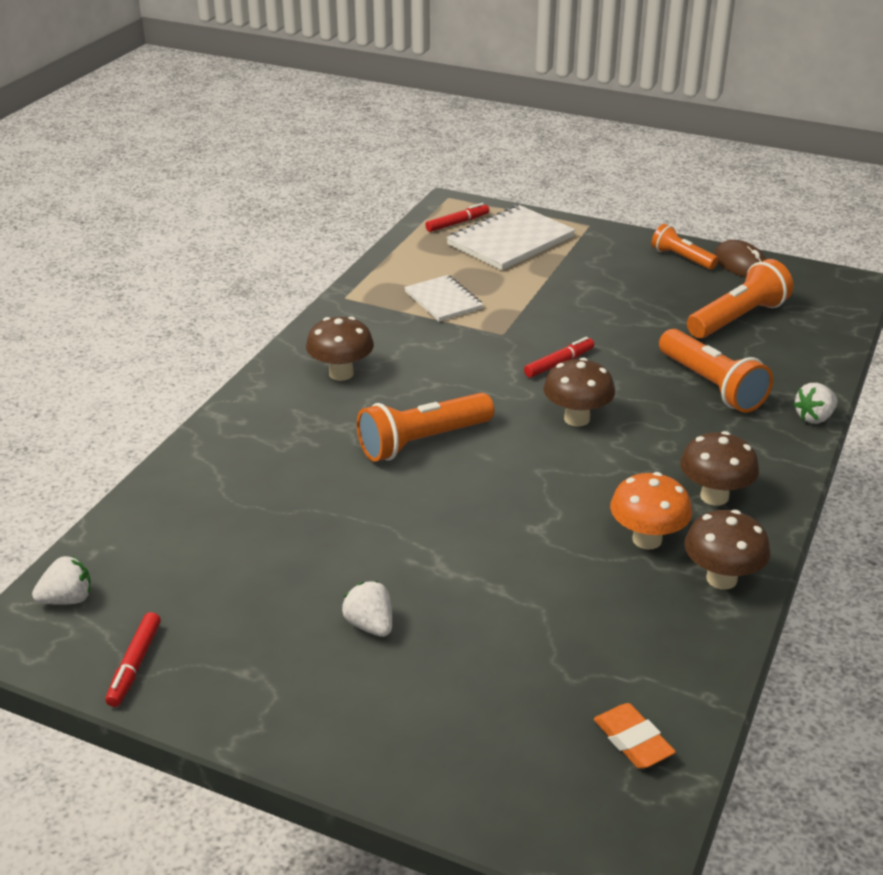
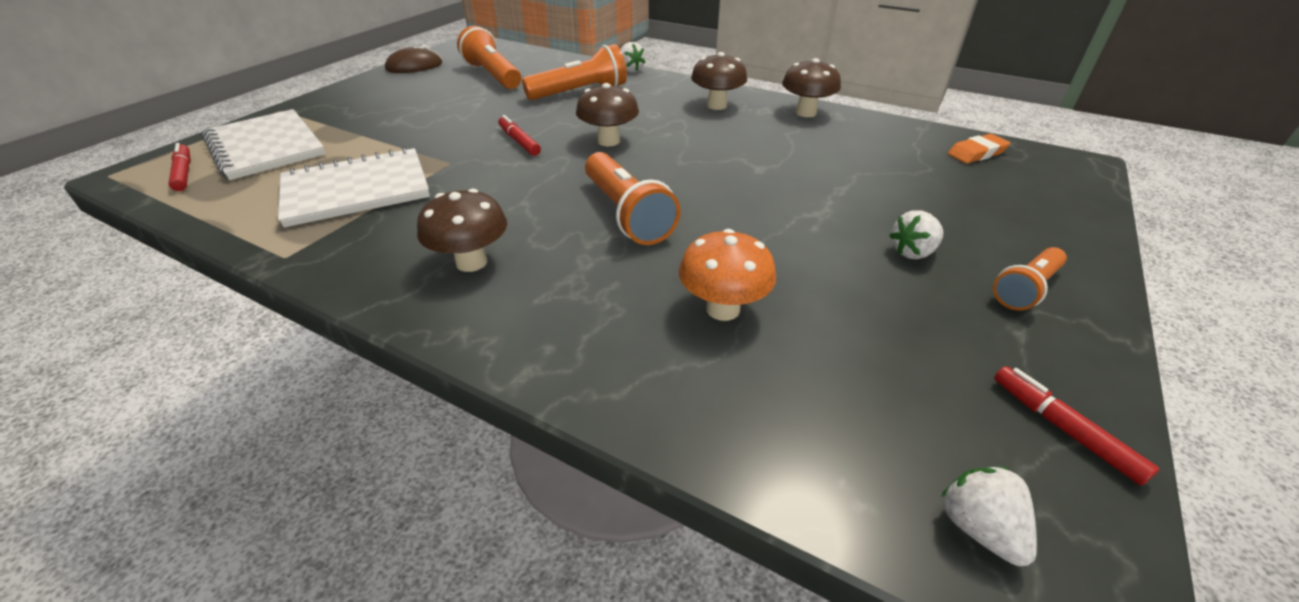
camera: 85 degrees left, 5 degrees up
red marker [105,612,161,707] -> red marker turned 135 degrees counterclockwise [994,366,1159,486]
white notebook [404,275,483,321] -> white notebook [278,147,430,228], size x1.63
orange mushroom [610,472,692,549] -> orange mushroom moved to [679,229,776,321]
orange flashlight [651,224,718,270] -> orange flashlight moved to [993,247,1067,310]

